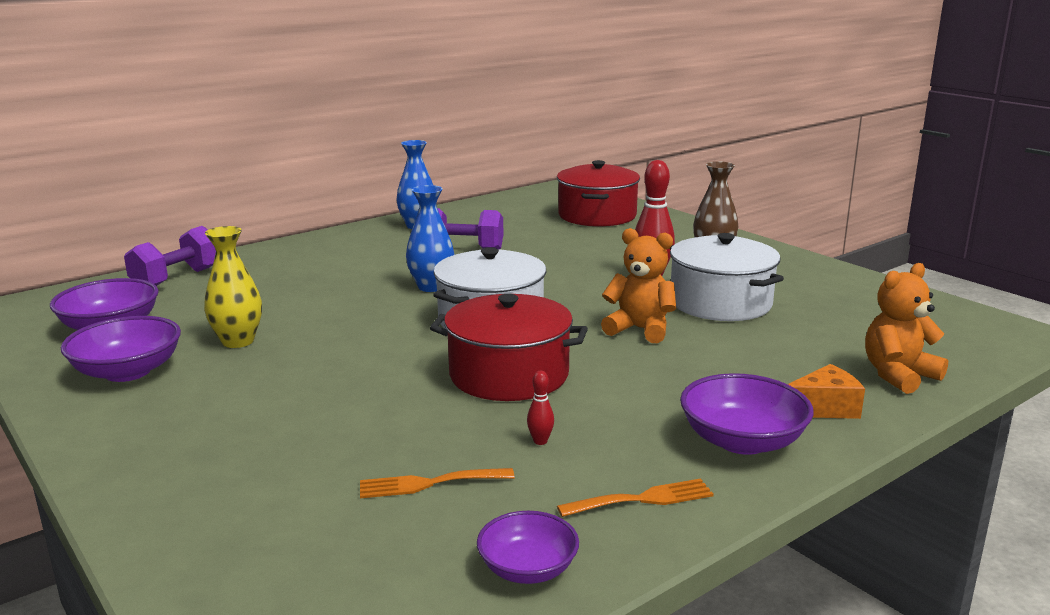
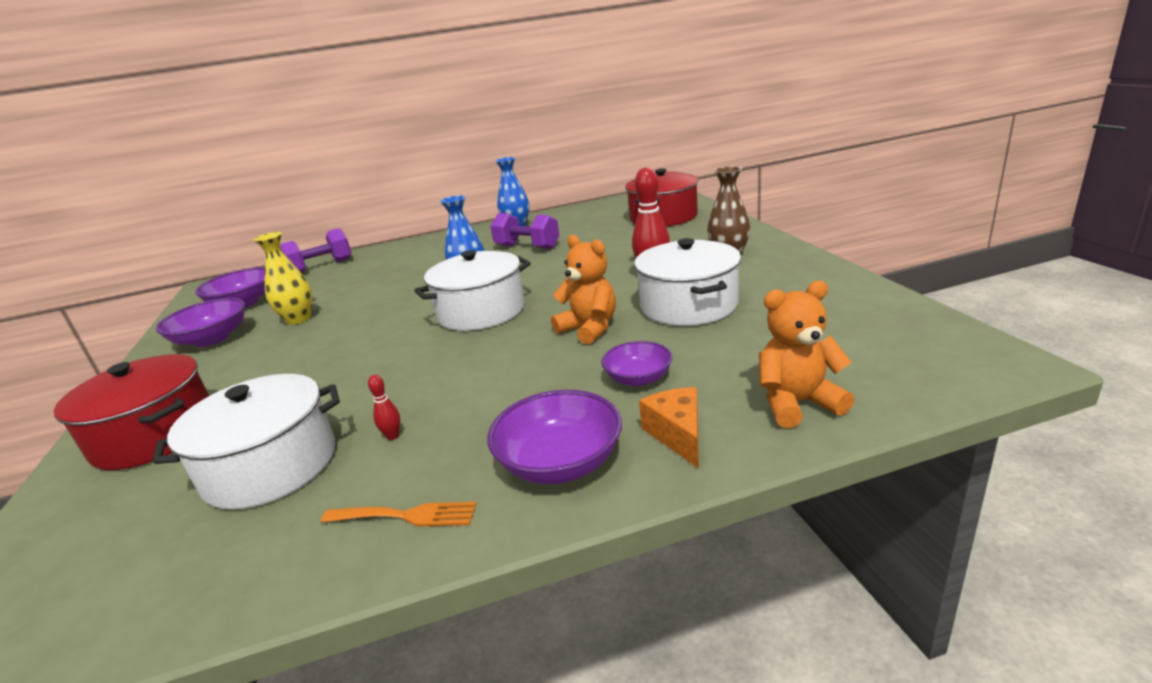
camera: 25 degrees right, 5 degrees up
orange fork [360,468,514,498] -> white pot [153,374,340,510]
red pot [430,294,588,401] -> red pot moved to [54,354,209,470]
purple bowl [477,511,579,584] -> purple bowl moved to [601,341,673,386]
orange cheese [788,364,865,419] -> orange cheese turned 105 degrees counterclockwise [639,387,699,469]

